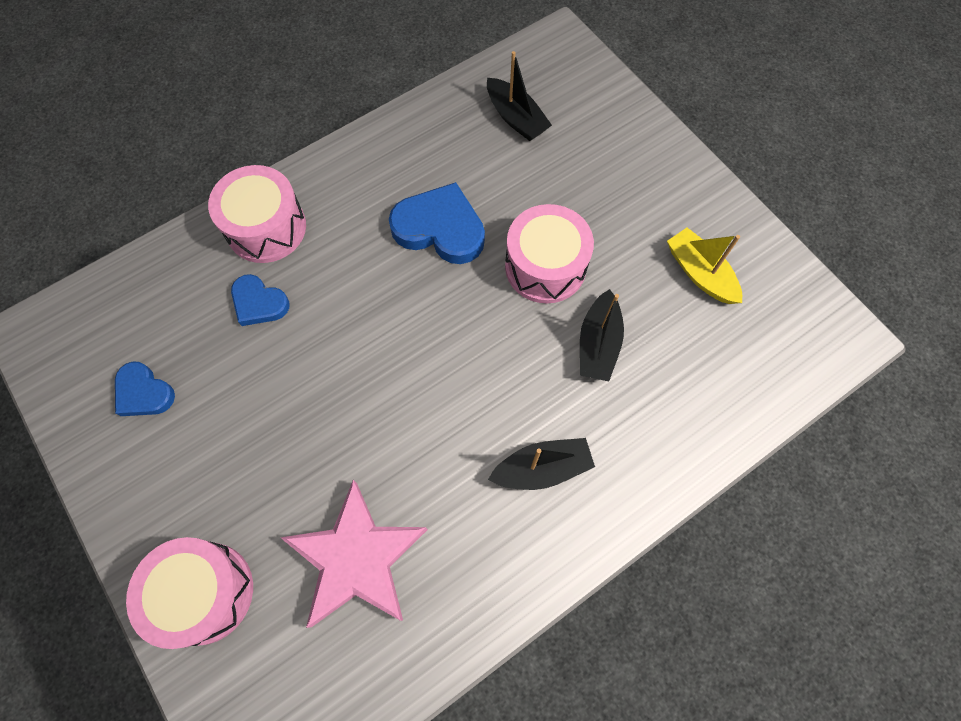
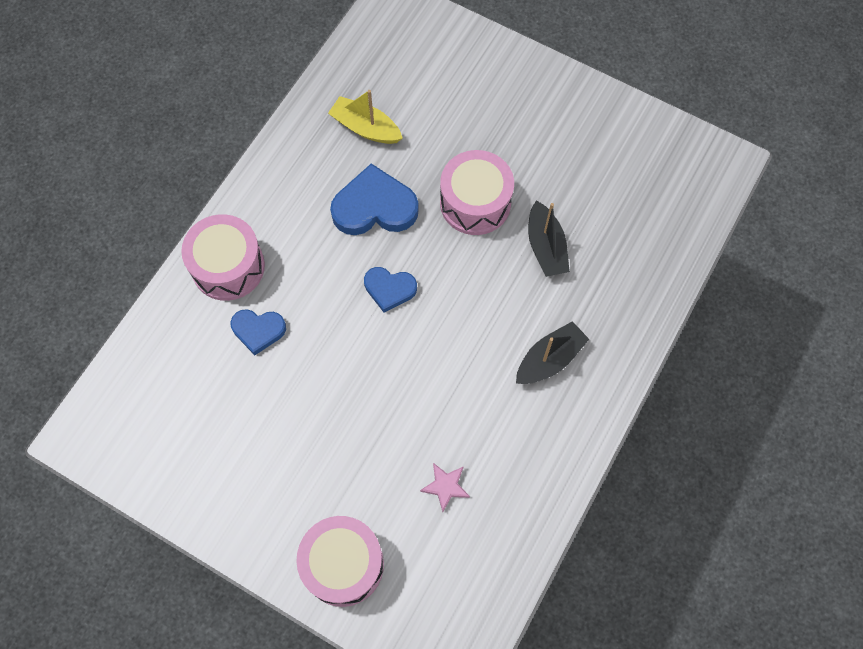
camera: 25 degrees left, 0 degrees up
blue heart [115,362,175,416] -> blue heart moved to [364,267,417,313]
pink star [280,480,428,628] -> pink star [420,463,470,512], size x0.42
black boat [487,51,552,141] -> none
yellow boat [667,228,742,304] -> yellow boat moved to [328,90,403,144]

